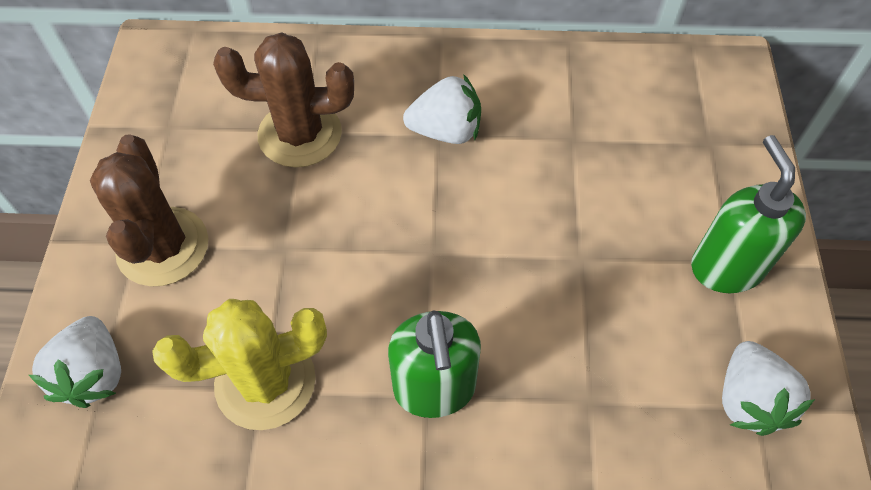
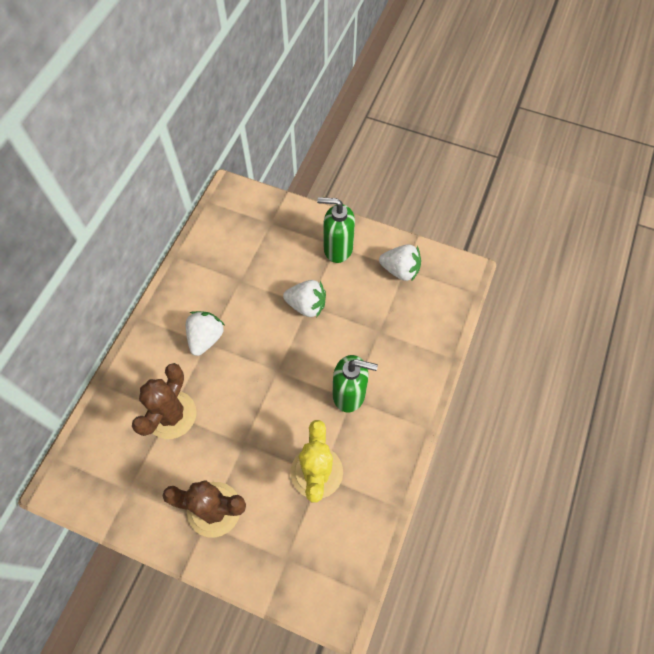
camera: 70 degrees left, 5 degrees up
white strawberry [29,316,121,408] -> white strawberry moved to [283,280,326,318]

